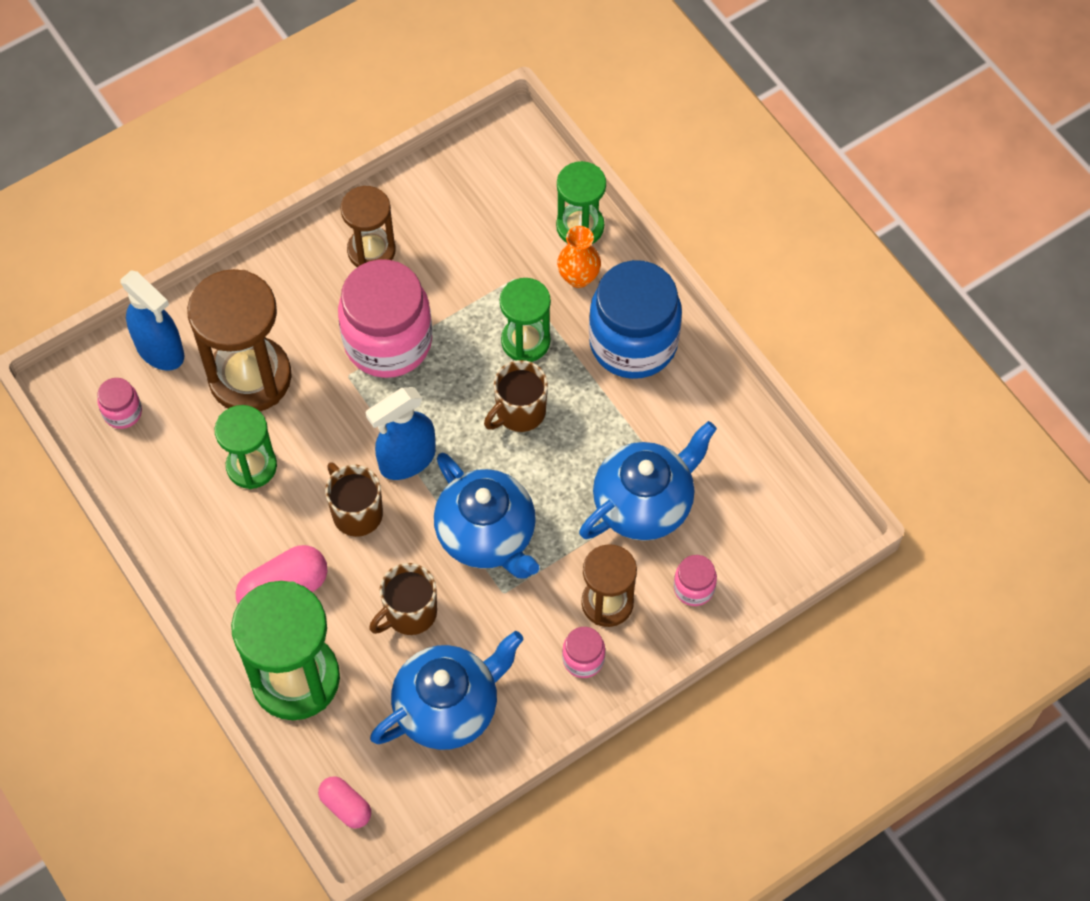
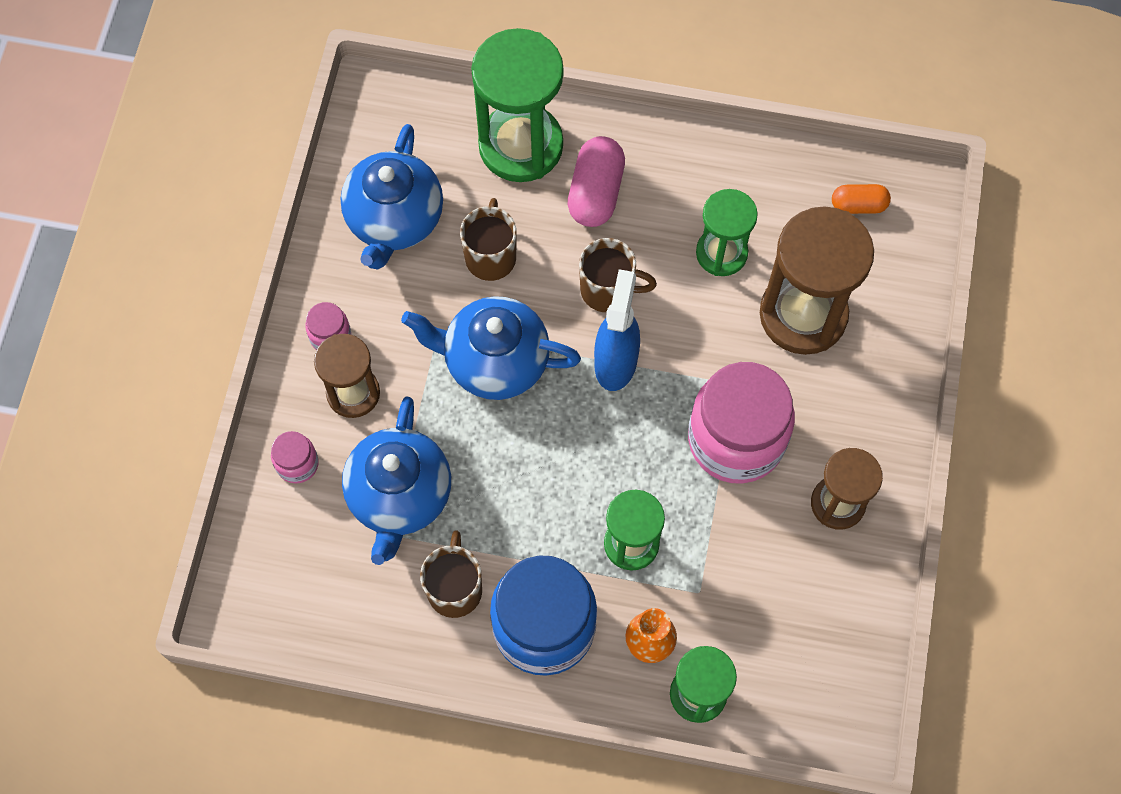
camera: 135 degrees right, 5 degrees up
pink jar [97,378,142,429] -> orange capsule [832,184,891,214]
blue spray bottle [120,271,184,371] -> none
pink capsule [318,776,371,829] -> none
brown mug [484,360,548,432] -> brown mug moved to [420,530,482,618]

